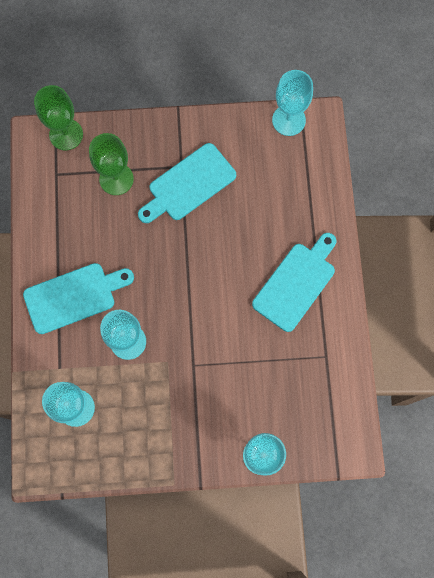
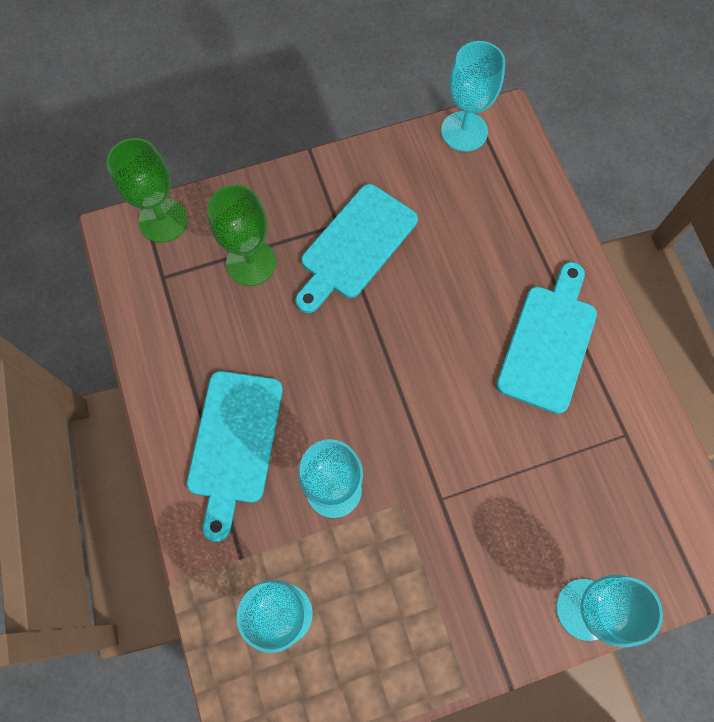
camera: 15 degrees left, 5 degrees down
turquoise cutting board [23,263,134,334] -> turquoise cutting board turned 135 degrees clockwise [187,371,283,542]

